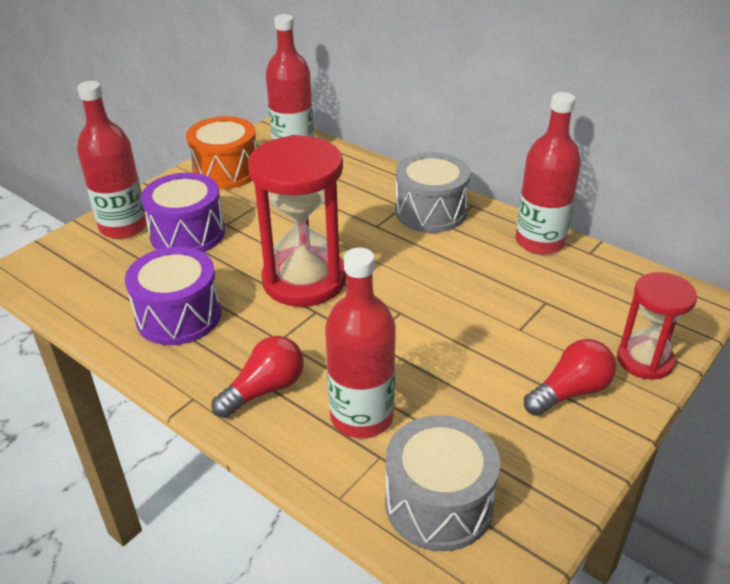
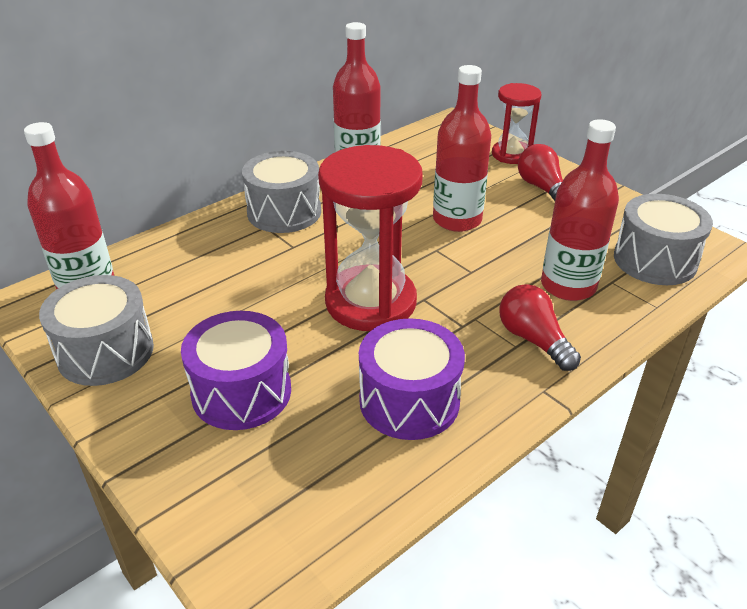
camera: 80 degrees left, 0 degrees up
red bottle [77,81,147,239] -> red bottle moved to [433,65,491,232]
orange drum [186,116,257,189] -> grey drum [39,275,154,386]

